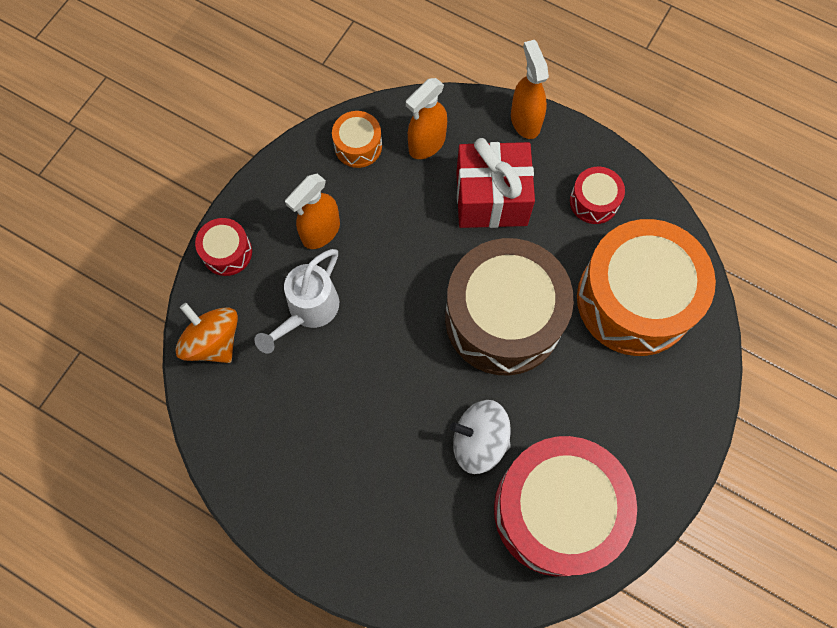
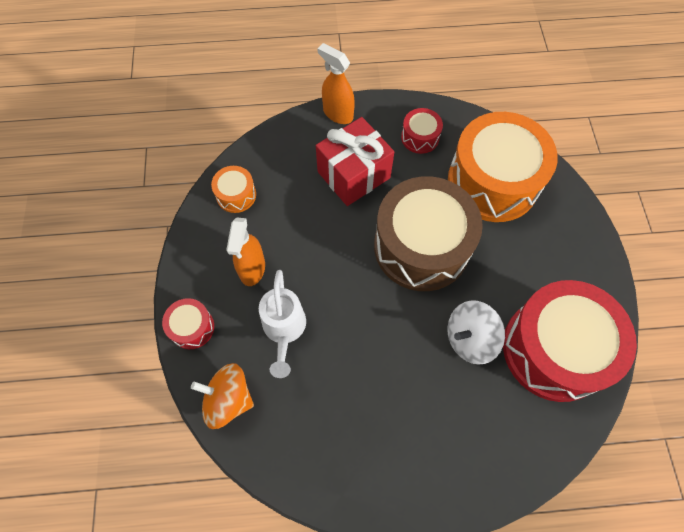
camera: 35 degrees left, 5 degrees down
orange spray bottle [406,78,447,159] -> none

